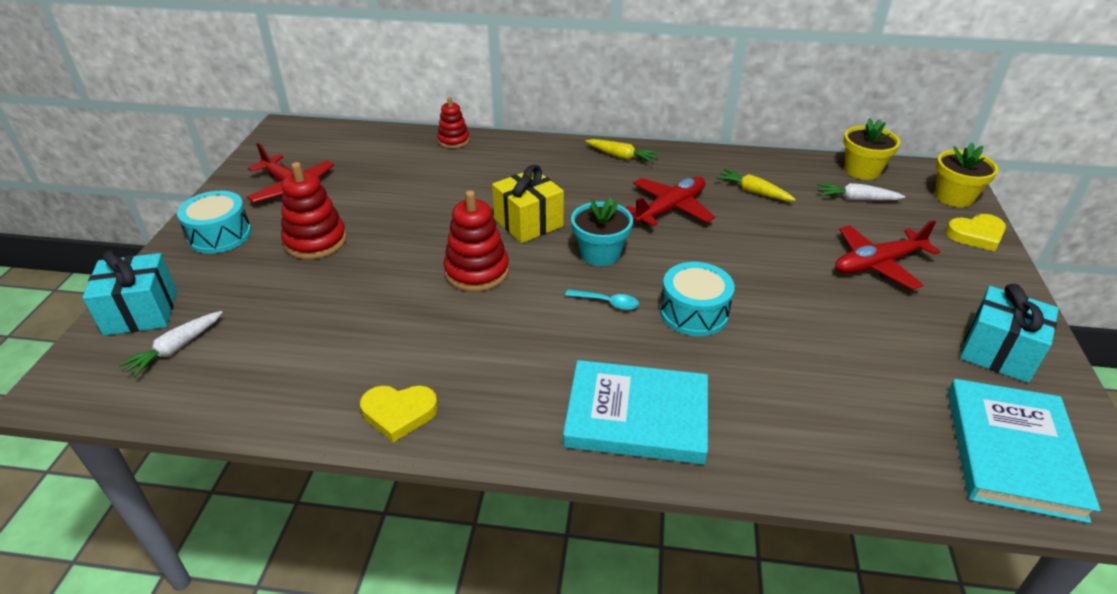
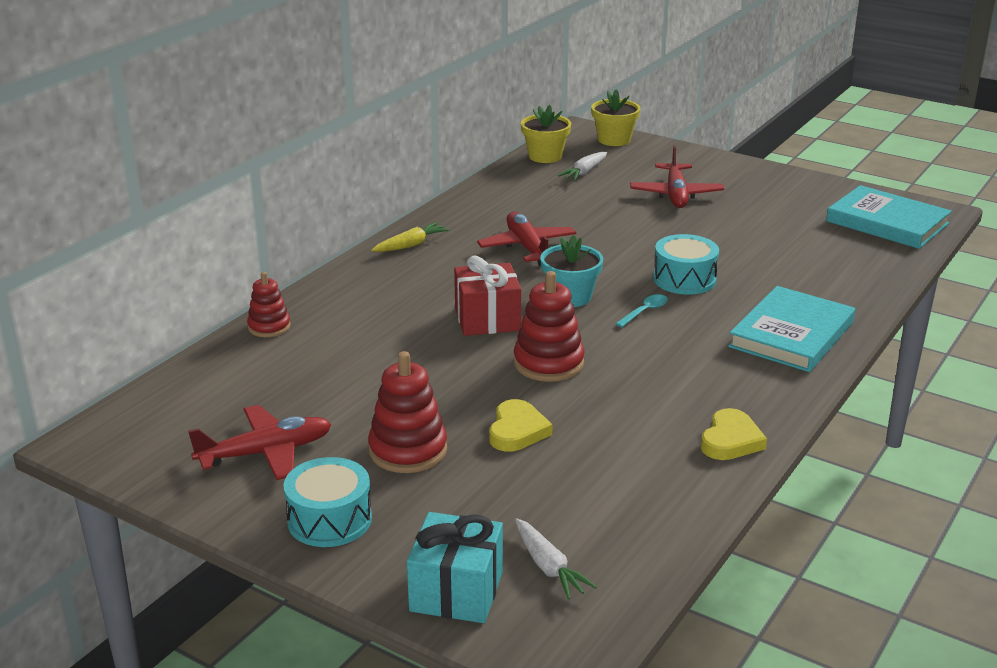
camera: 65 degrees left, 10 degrees down
yellow gift [492,165,564,243] -> red gift [454,256,521,336]
yellow carrot [716,169,796,201] -> none
yellow heart [946,214,1006,252] -> yellow heart moved to [489,399,553,452]
turquoise gift [960,284,1059,383] -> none

